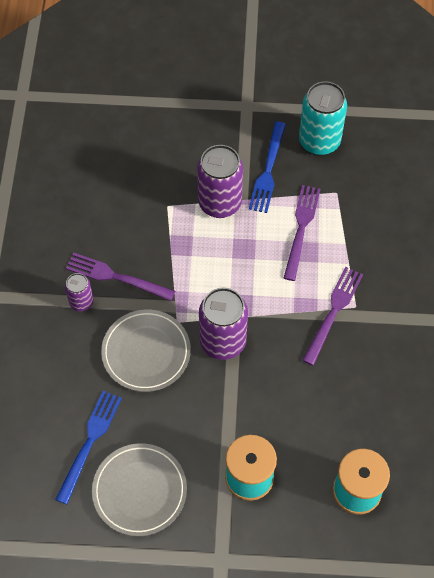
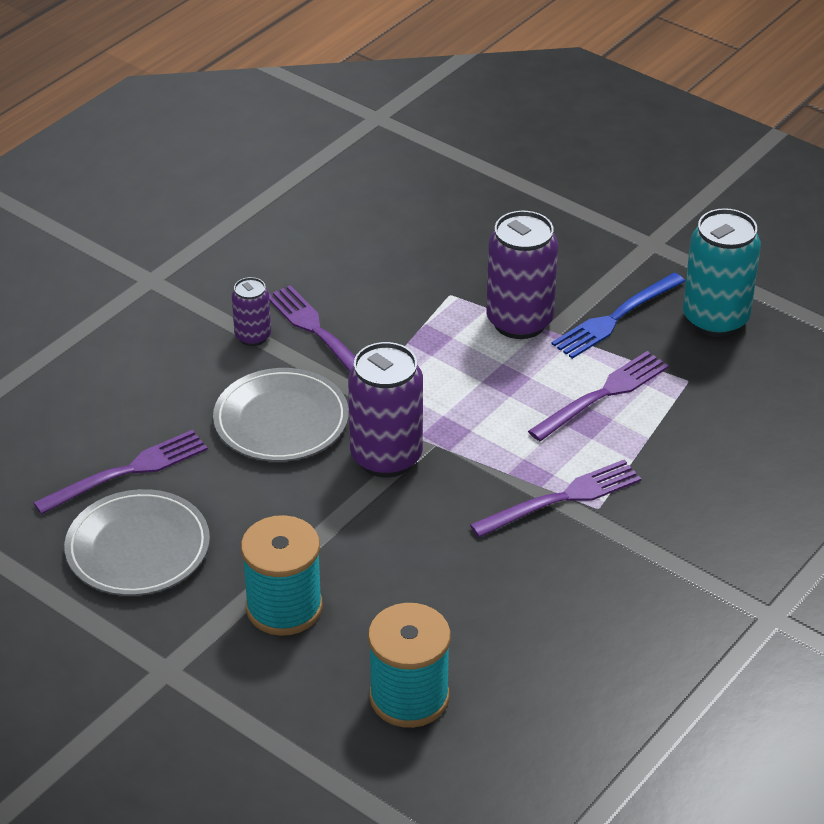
camera: 35 degrees right, 20 degrees down
blue fork [55,391,122,504] -> purple fork [33,430,208,515]

